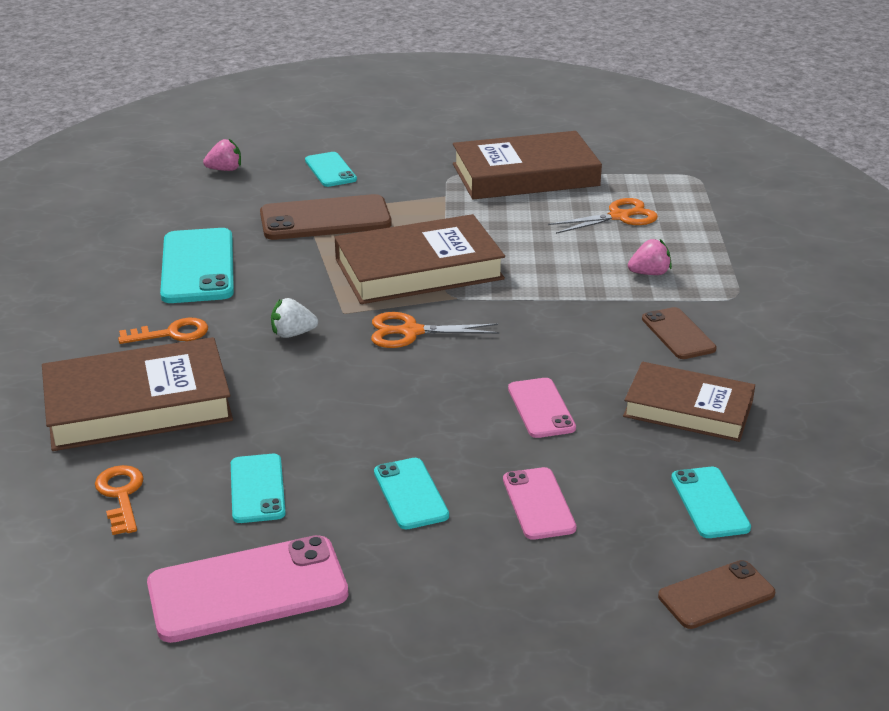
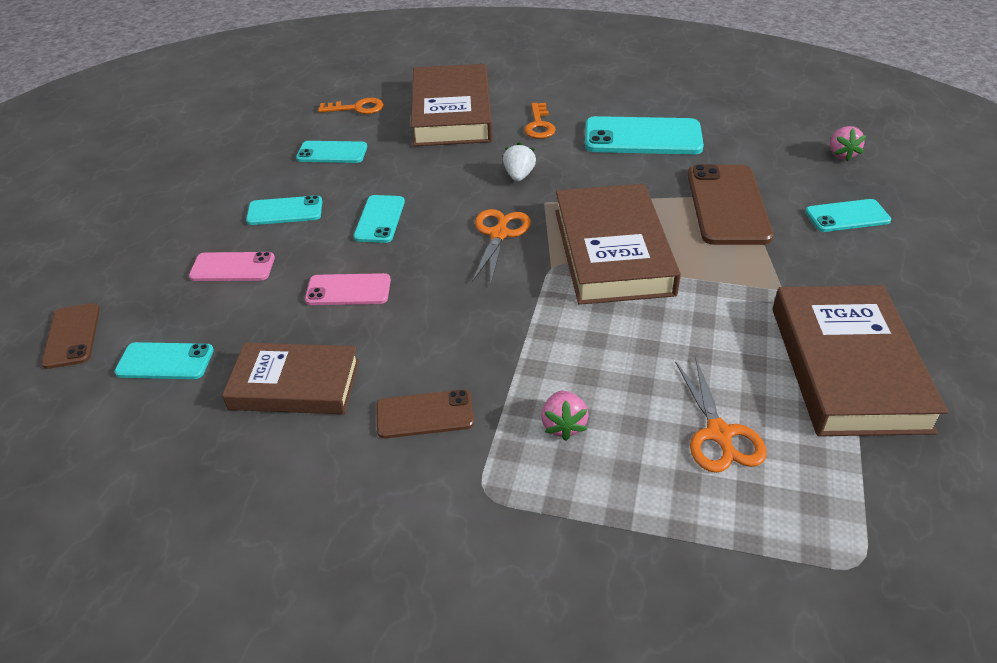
camera: 105 degrees right, 10 degrees up
pink phone [147,535,349,643] -> none
brown book [623,362,755,442] -> brown book turned 60 degrees clockwise [222,343,359,414]
none -> turquoise phone [354,195,405,243]

